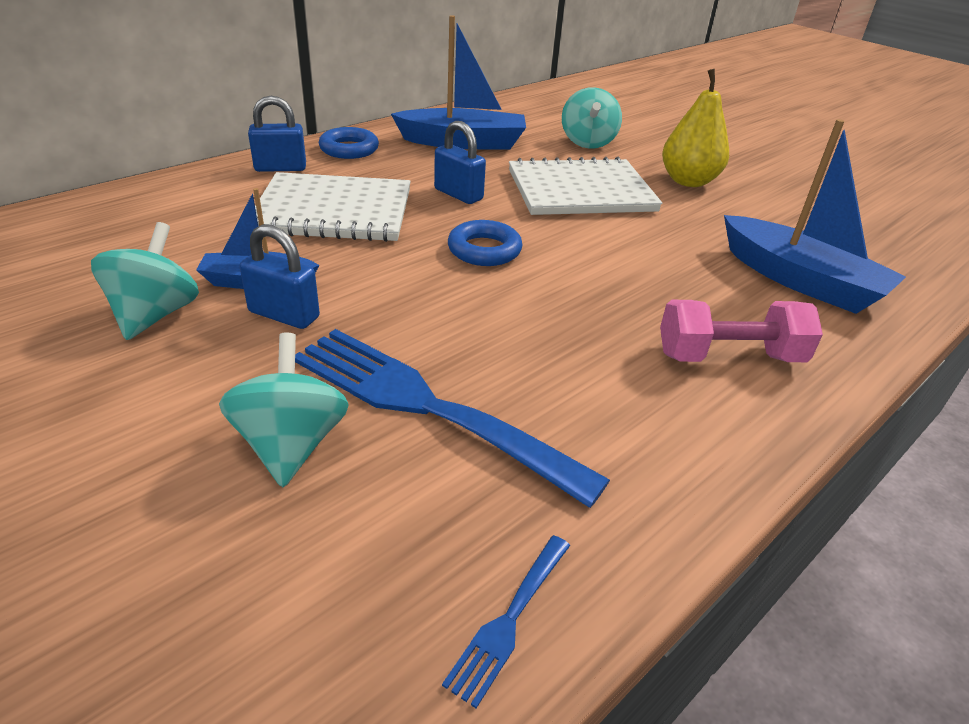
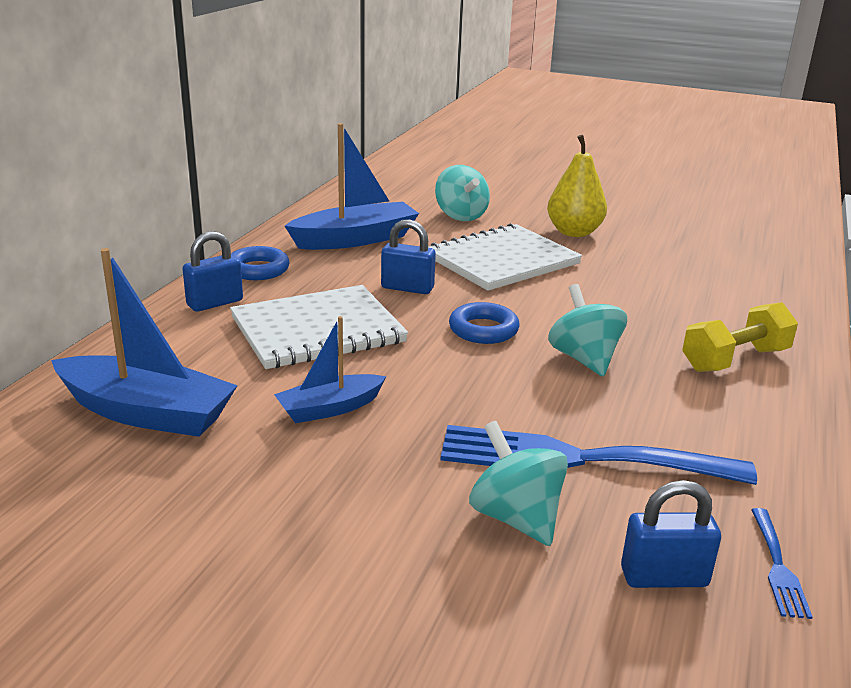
camera: 25 degrees left, 10 degrees down
turquoise spinning top [91,222,199,340] -> turquoise spinning top moved to [548,284,627,376]
blue padlock [240,224,320,329] -> blue padlock moved to [621,480,721,588]
pink dumbbell [660,300,823,362] -> yellow dumbbell [682,302,798,372]
blue boat [724,119,906,314] -> blue boat moved to [51,248,238,437]

